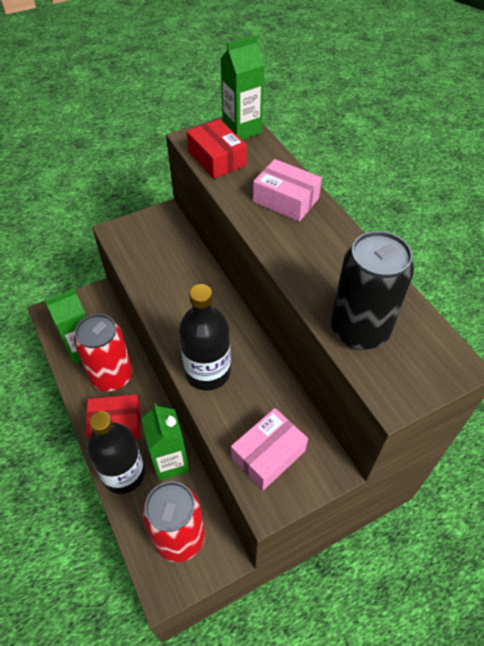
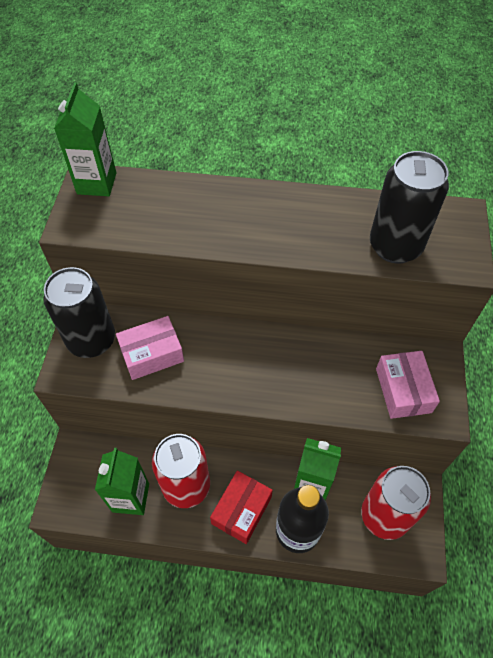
camera: 55 degrees left, 5 degrees up
black bottle [179,284,231,390] -> none
red box [187,119,247,179] -> none
pink box [253,159,322,222] -> pink box moved to [116,316,184,380]
none -> black can [43,267,115,358]

